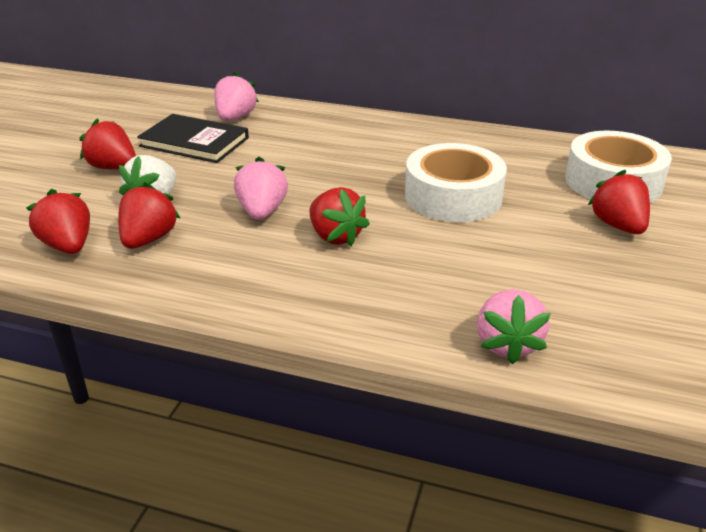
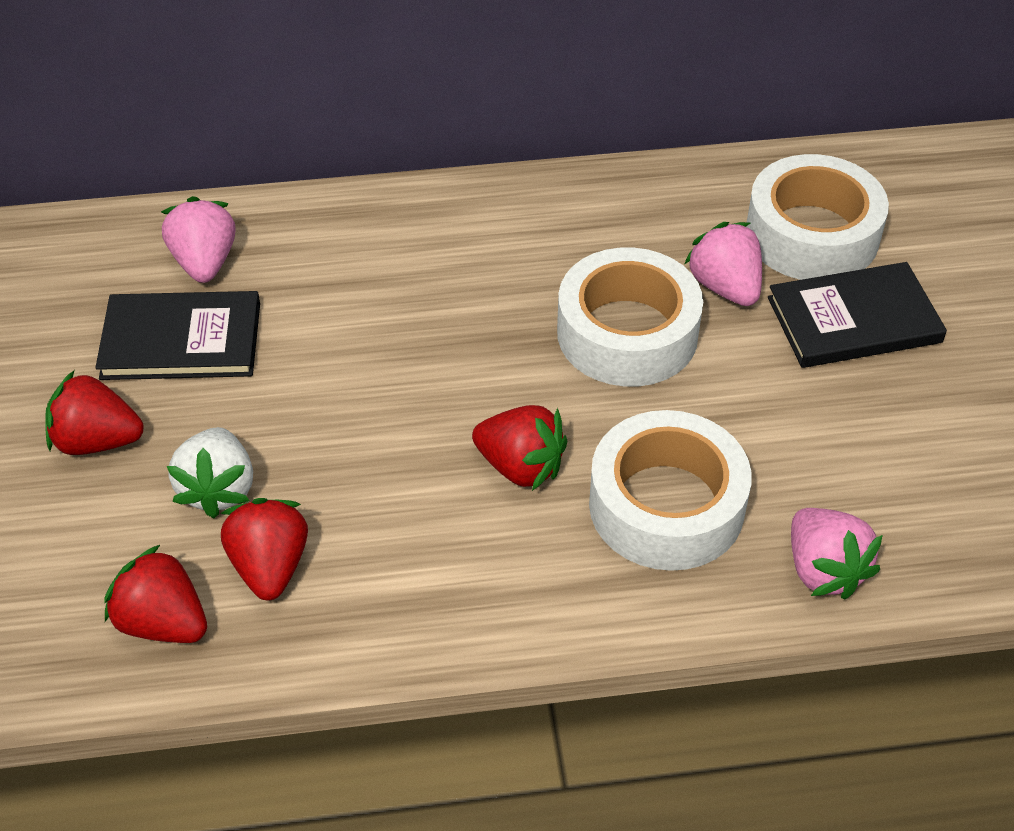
camera: 25 degrees left, 15 degrees up
pink strawberry [234,157,288,220] -> pink strawberry moved to [684,222,762,306]
red strawberry [588,170,650,234] -> black book [768,262,947,368]
none -> white tape [589,410,752,571]

